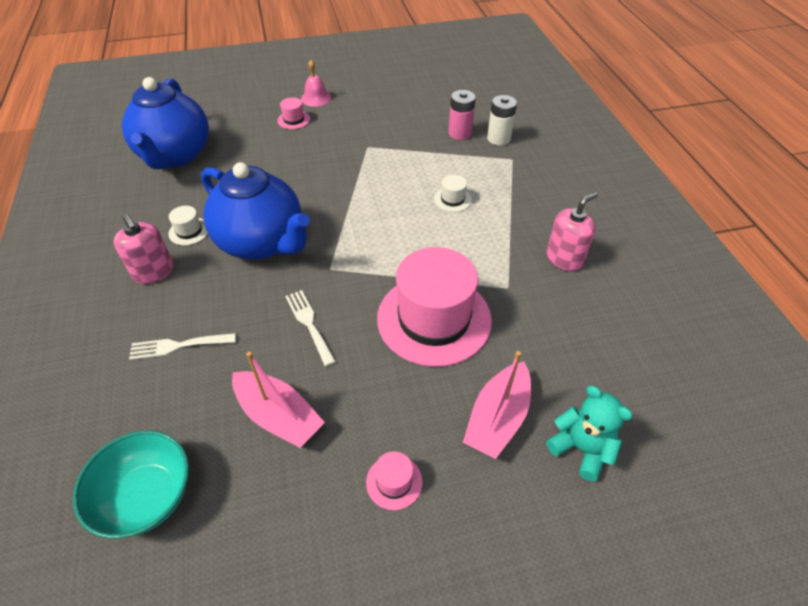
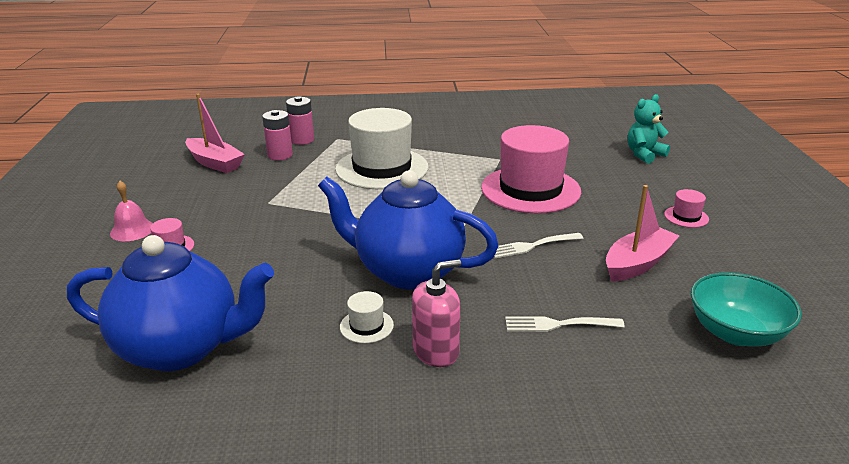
camera: 80 degrees left, 20 degrees down
white fork [129,333,236,360] -> white fork turned 90 degrees clockwise [505,316,625,332]
blue teapot [201,162,310,260] -> blue teapot turned 120 degrees counterclockwise [318,170,499,289]
white hat [434,175,472,212] -> white hat [335,108,429,189], size x2.50
pink boat [463,351,531,459] -> pink boat moved to [185,94,245,173]
white battery [487,95,517,145] -> pink battery [286,96,314,145]
pink soap dispenser [546,192,598,271] -> none

